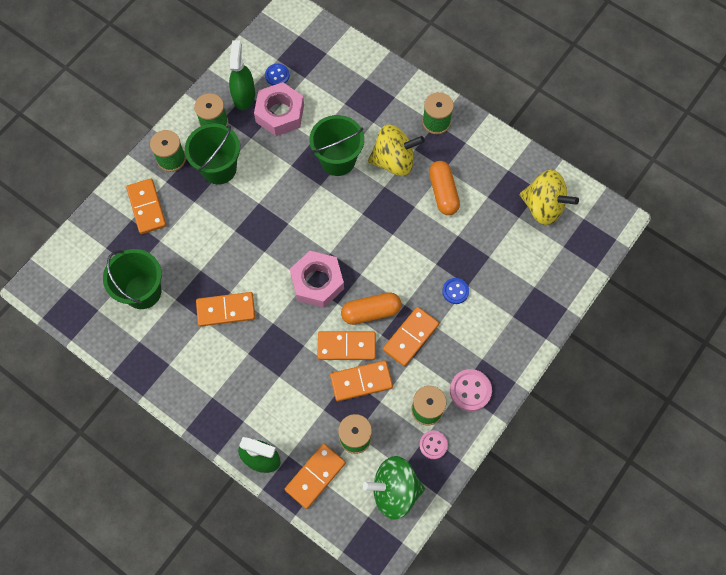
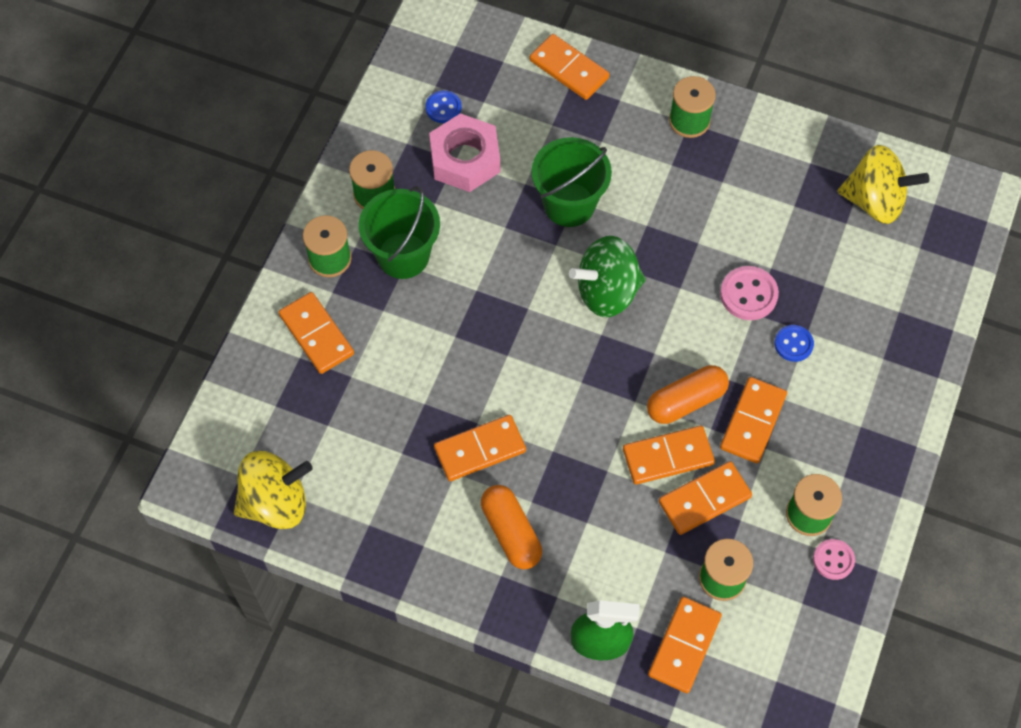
camera: 15 degrees left, 5 degrees down
green bucket [103,249,162,309] -> none
green spray bottle [229,40,255,110] -> none
pink nut [290,251,344,308] -> none
green spinning top [363,456,425,520] -> green spinning top moved to [569,236,646,317]
yellow spinning top [368,124,425,176] -> yellow spinning top moved to [234,451,313,529]
orange capsule [429,161,460,215] -> orange capsule moved to [481,485,542,569]
pink button [450,369,492,411] -> pink button moved to [720,266,779,320]
none -> orange domino [530,34,609,100]

